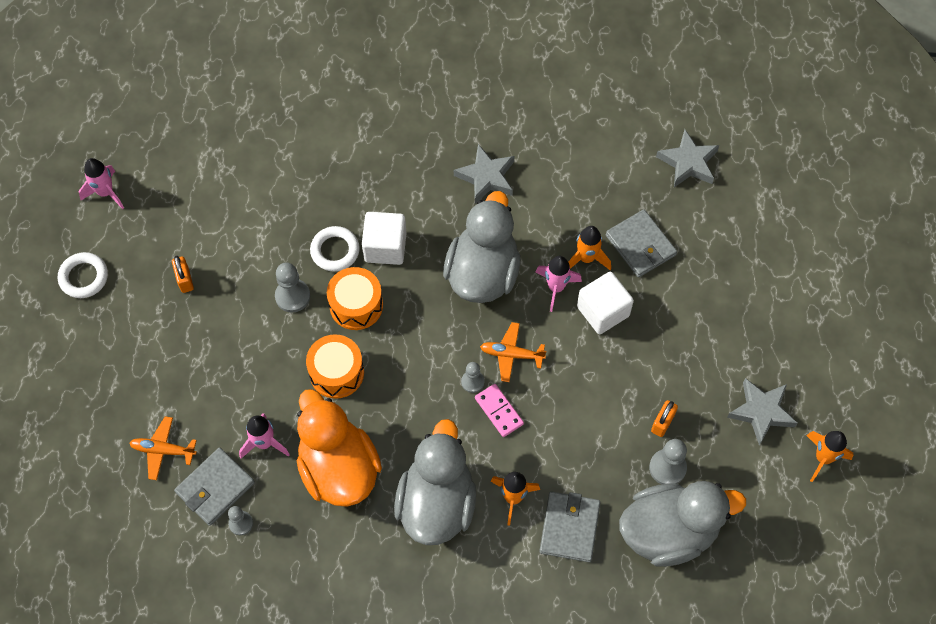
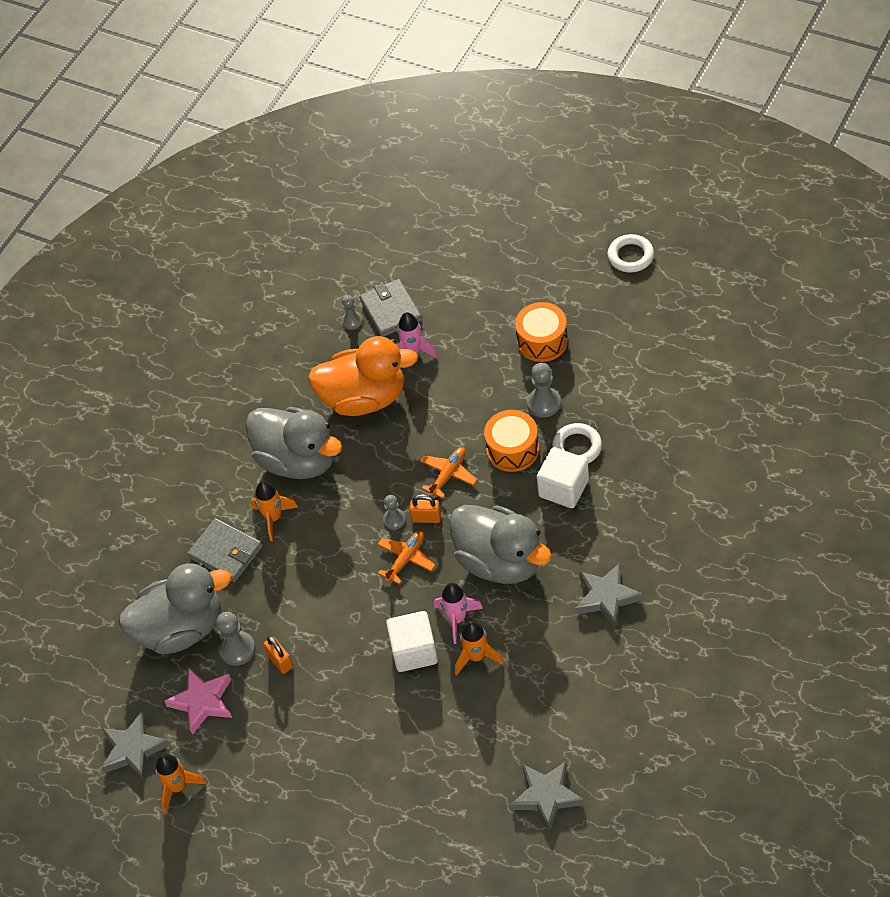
camera: 120 degrees right, 10 degrees down
pink rocket [78,158,124,209] -> none
orange plane [130,416,197,480] -> orange plane moved to [420,447,477,498]
orange padlock [172,256,194,293] -> orange padlock moved to [410,494,441,523]
orange drum [306,334,364,399] -> orange drum moved to [515,302,568,362]
pink domino [475,384,524,437] -> none
grey wallet [606,209,677,278] -> none
grey duck [619,481,746,567] -> grey duck turned 120 degrees counterclockwise [119,563,231,655]
grey star [727,378,798,445] -> grey star moved to [101,712,170,780]
none -> pink star [165,668,232,735]

